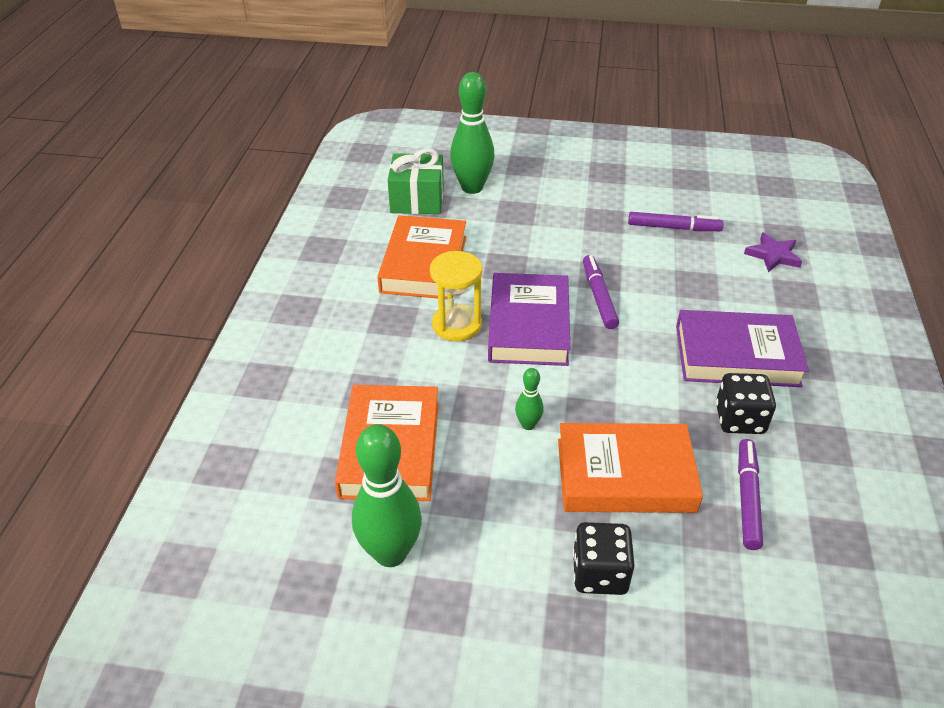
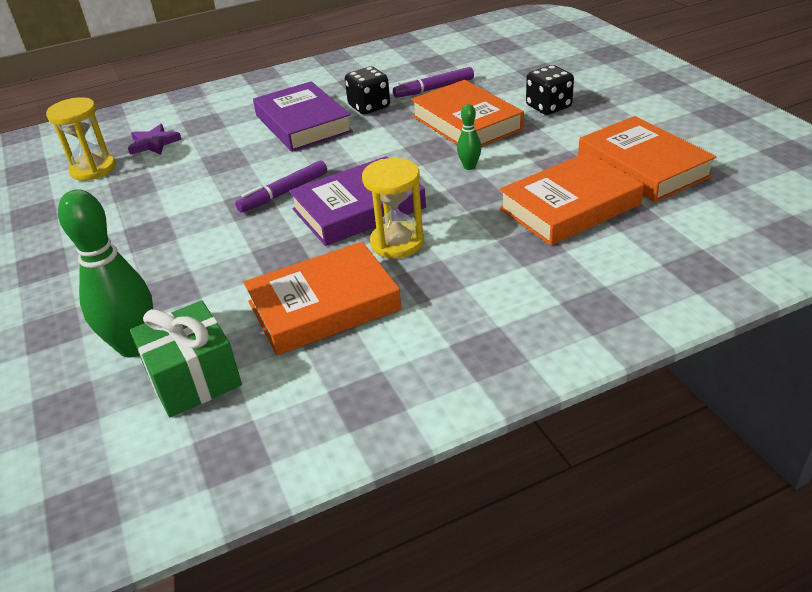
camera: 120 degrees left, 5 degrees down
green bowling pin [352,424,422,567] -> orange book [578,116,716,202]
purple marker [628,212,724,231] -> none
none -> yellow hourglass [46,97,116,181]

